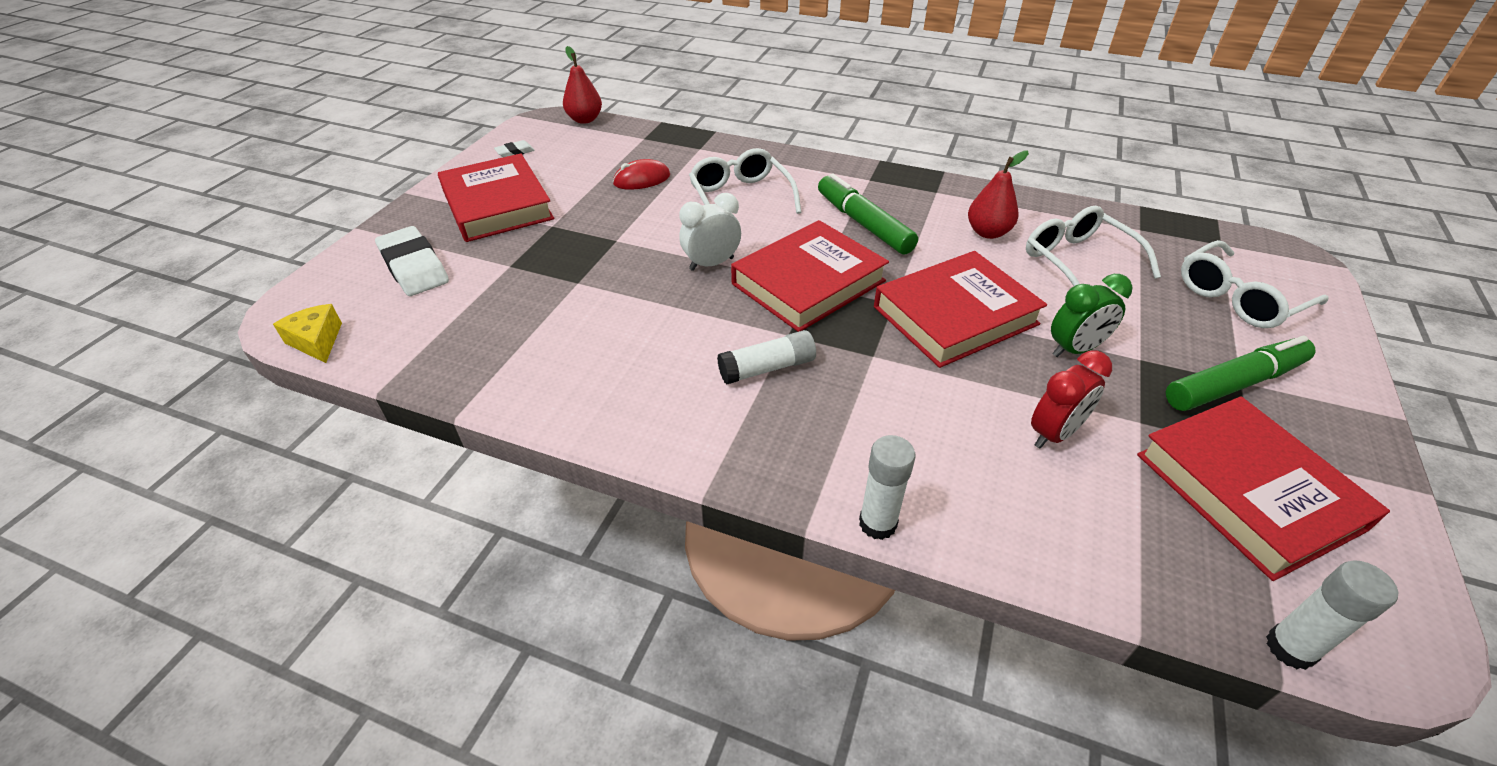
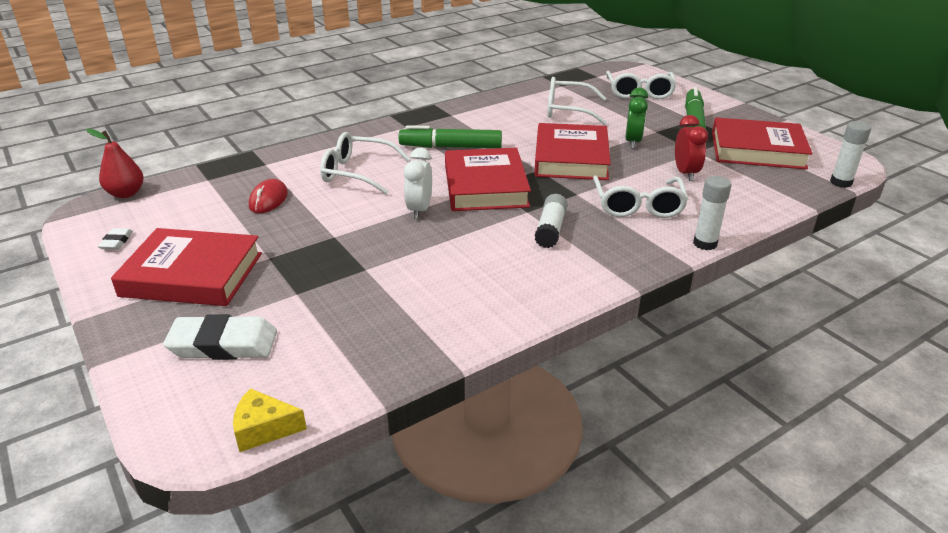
camera: 55 degrees left, 10 degrees down
red pear [968,150,1029,239] -> none
none -> white glasses [593,175,688,218]

